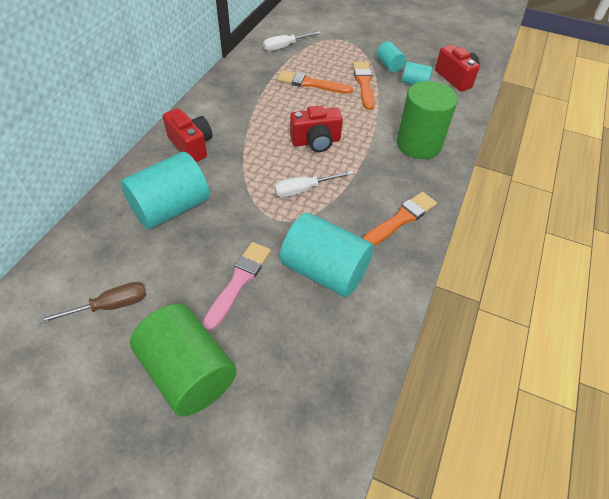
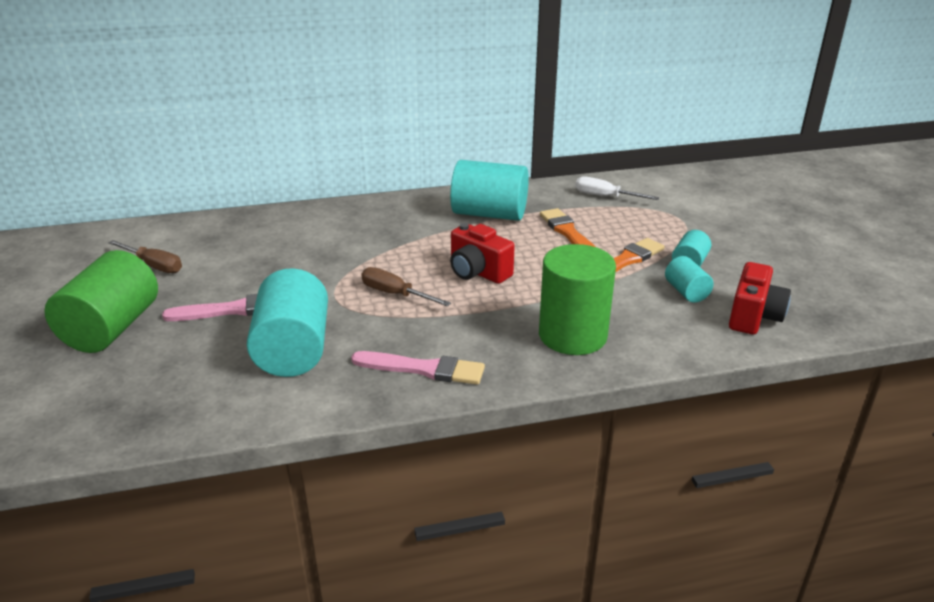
camera: 55 degrees right, 20 degrees down
turquoise cylinder [120,152,210,230] -> turquoise cylinder moved to [450,160,529,221]
red camera [163,108,213,162] -> none
white screwdriver [274,170,353,197] -> brown screwdriver [361,267,451,306]
orange brush [363,192,437,246] -> pink brush [351,351,485,385]

